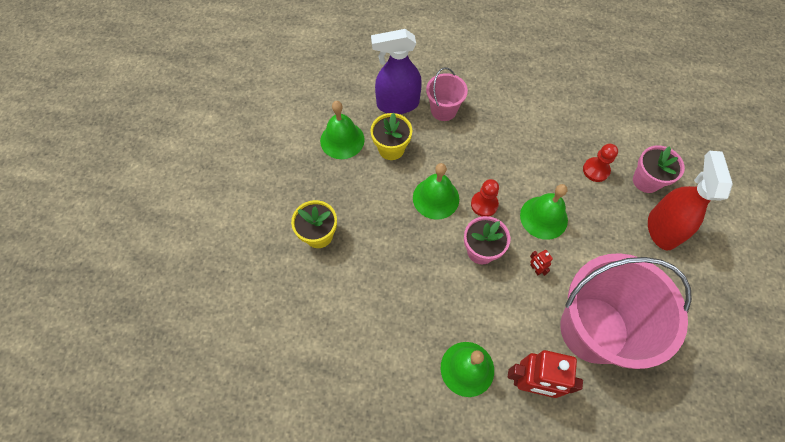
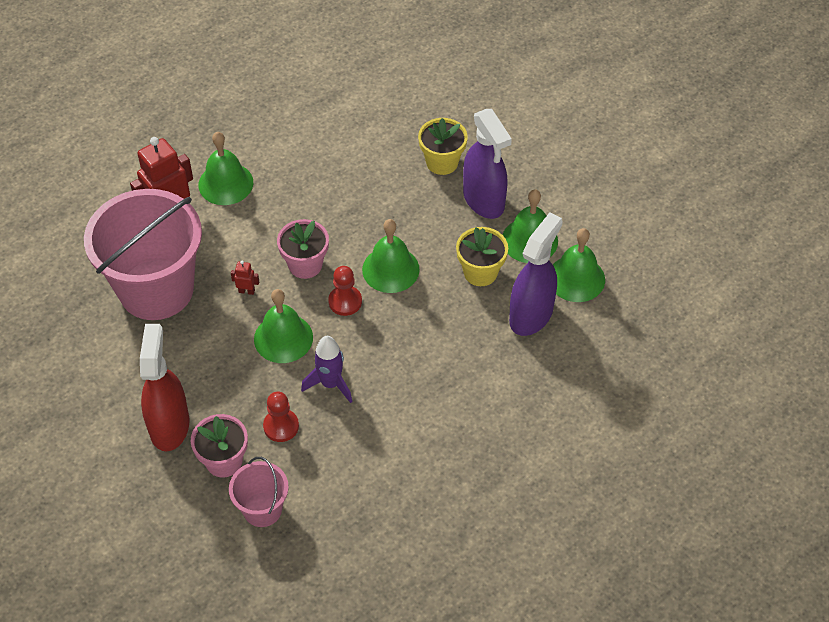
camera: 130 degrees right, 10 degrees down
pink bucket [426,67,468,121] -> pink bucket moved to [229,457,289,527]
red spray bottle [648,151,733,250] -> red spray bottle turned 135 degrees counterclockwise [140,324,189,451]
none -> purple rocket [301,336,352,403]
none -> purple spray bottle [463,109,512,219]
none -> green bell [553,228,605,302]

